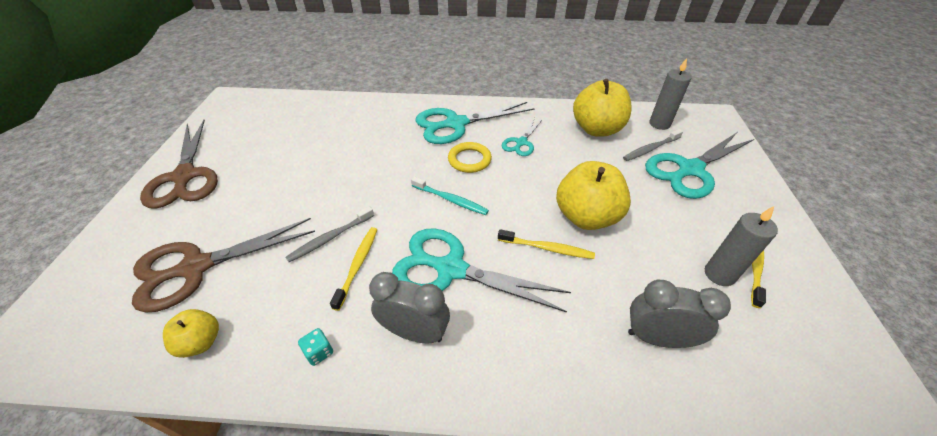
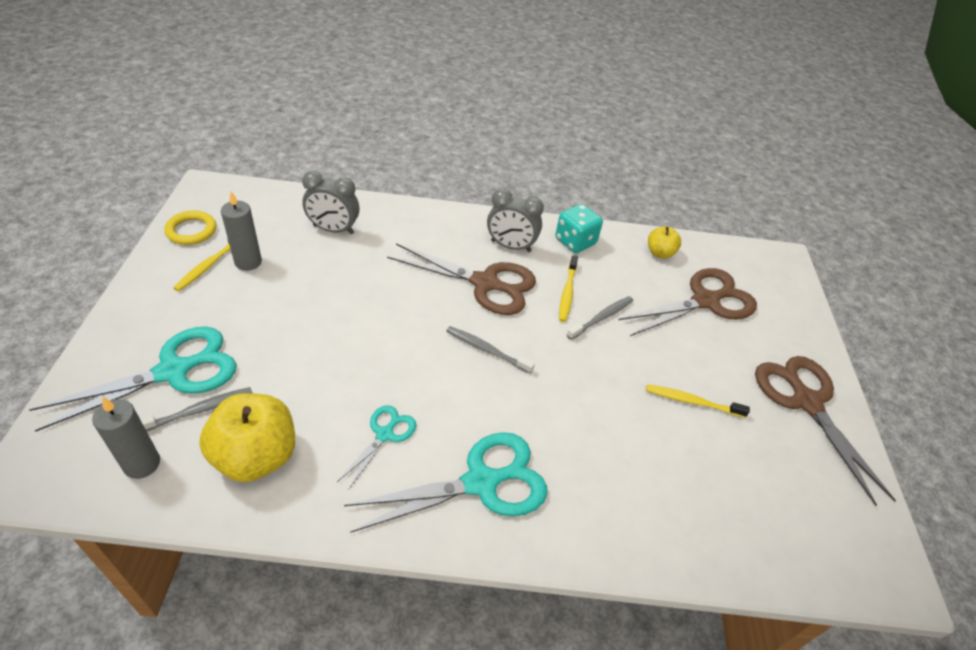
camera: 175 degrees right, 0 degrees up
turquoise dice [298,328,333,366] -> turquoise dice [555,204,603,253], size x2.02
turquoise scissors [392,228,571,313] -> brown scissors [387,243,536,315]
turquoise toothbrush [411,176,489,215] -> grey toothbrush [446,326,535,374]
yellow ring [448,142,492,173] -> yellow ring moved to [164,211,216,245]
yellow toothbrush [498,229,595,259] -> yellow toothbrush moved to [646,384,750,418]
yellow apple [556,161,631,230] -> none

